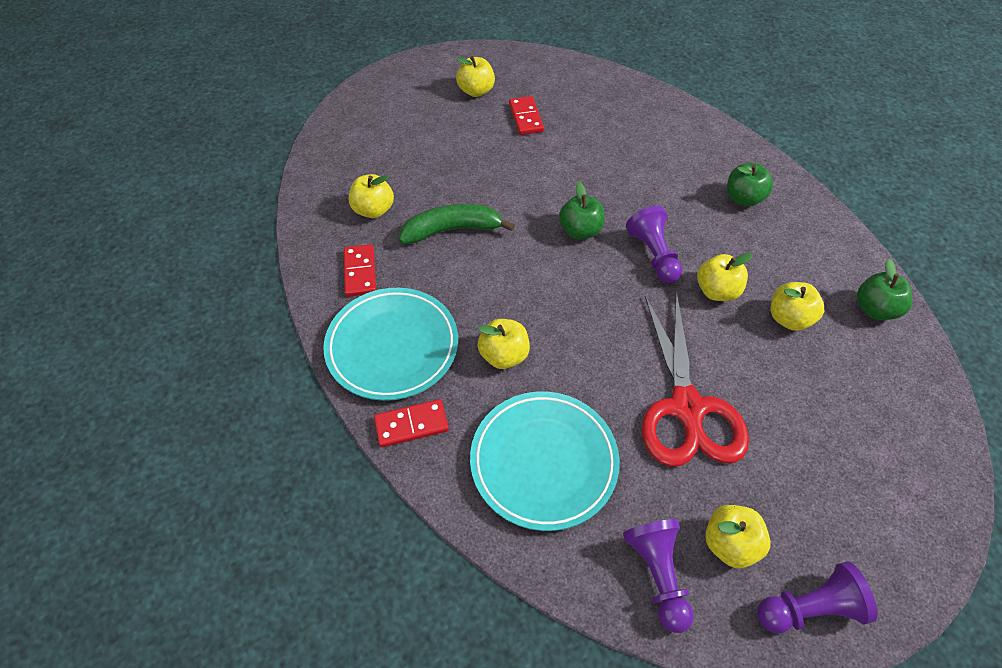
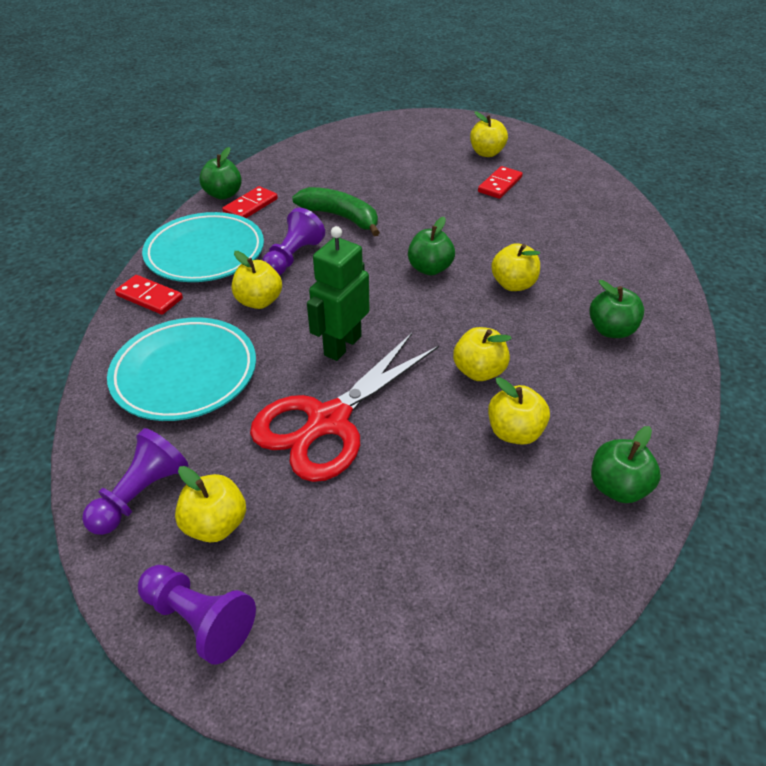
camera: 45 degrees right, 10 degrees down
yellow apple [349,174,394,218] -> yellow apple moved to [491,243,540,291]
purple pawn [626,206,683,283] -> purple pawn moved to [262,208,325,275]
none -> green apple [199,147,242,199]
none -> green robot [307,226,370,361]

